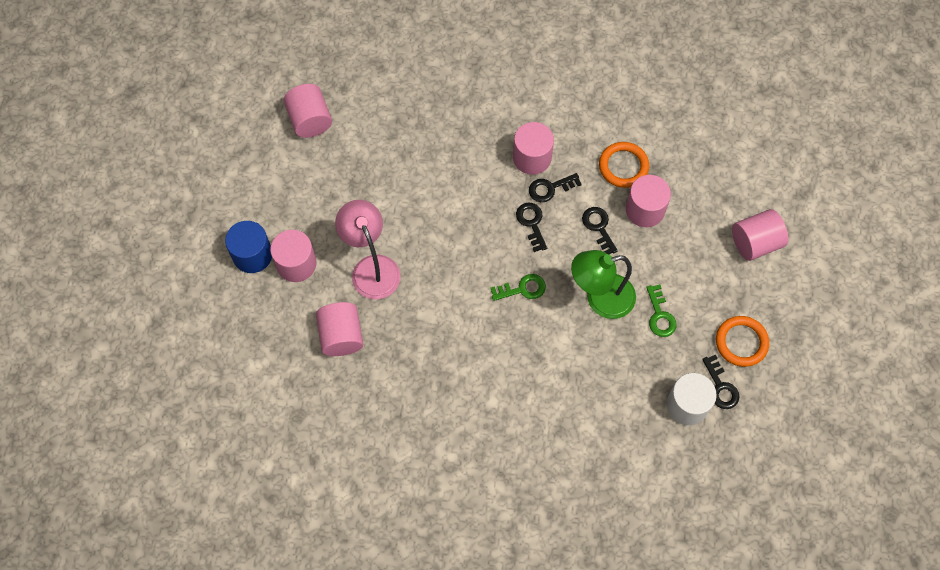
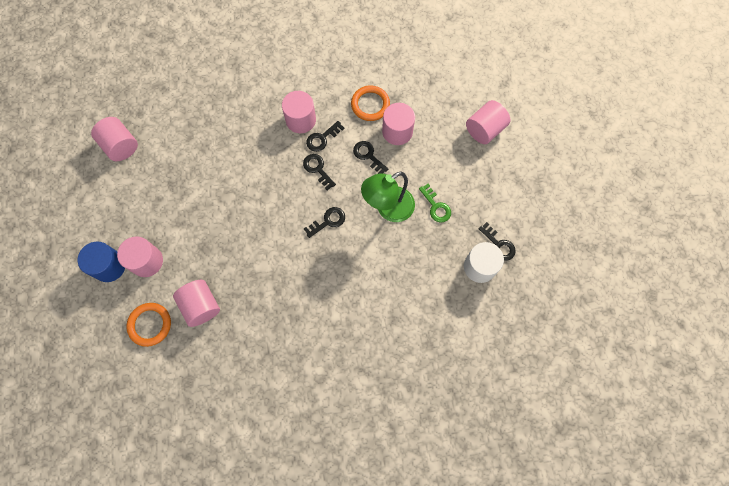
camera: 20 degrees left, 5 degrees up
pink lamp [335,200,400,299] -> none
green key [490,274,546,301] -> black key [304,207,345,238]
orange ring [716,316,769,367] -> orange ring moved to [127,303,171,347]

